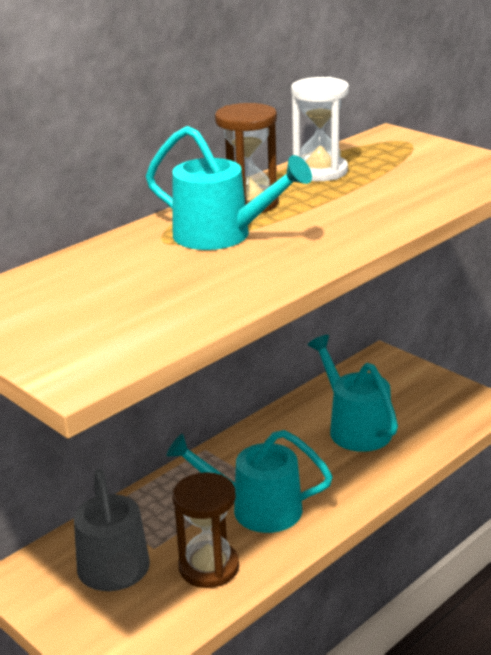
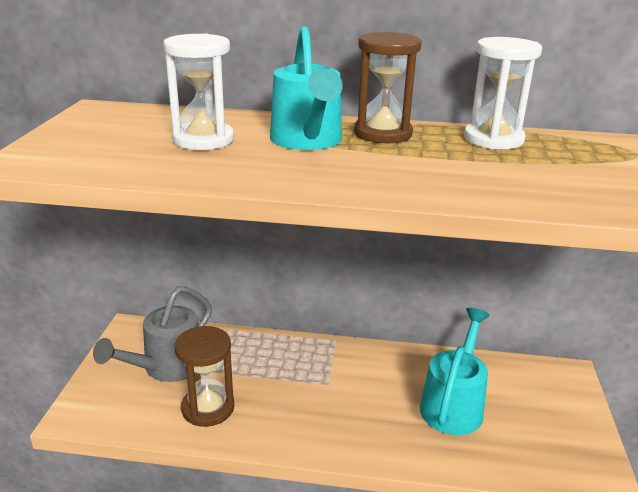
camera: 50 degrees right, 0 degrees up
turquoise watering can [167,430,333,533] -> none
none -> white hourglass [163,34,234,150]

